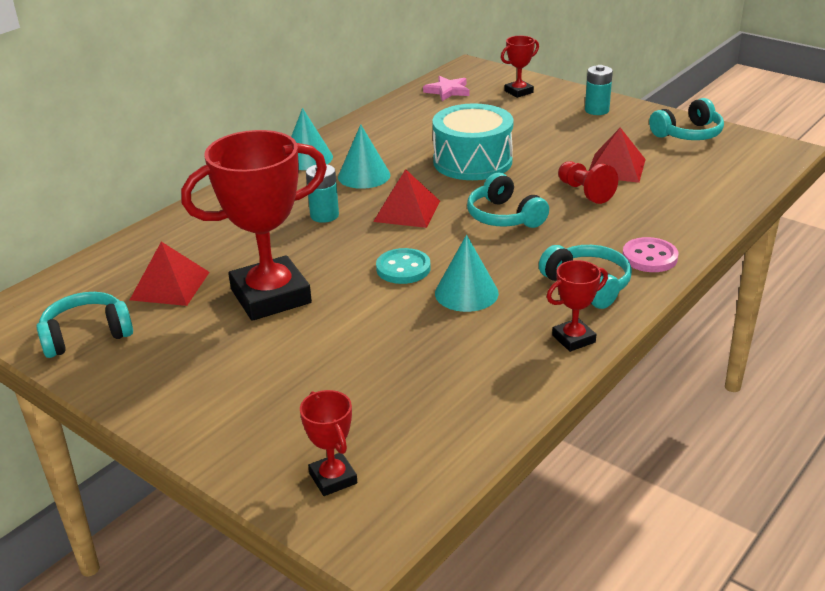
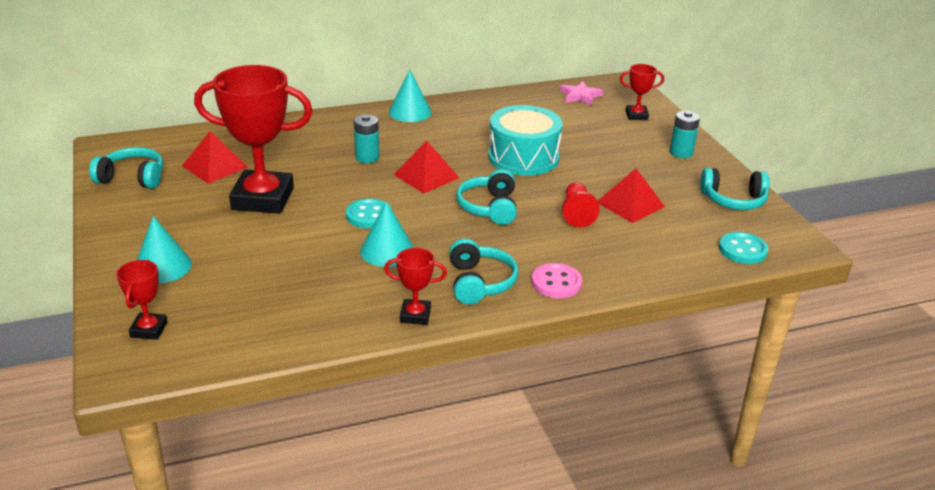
camera: 30 degrees right, 0 degrees up
turquoise cone [338,124,390,189] -> turquoise cone moved to [137,216,192,284]
none -> turquoise button [719,232,768,264]

